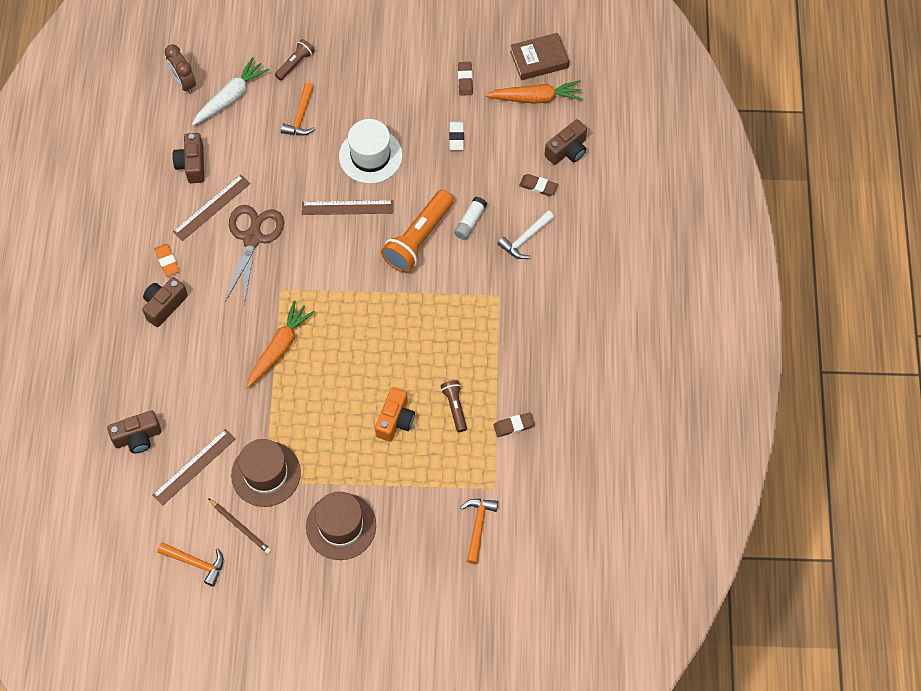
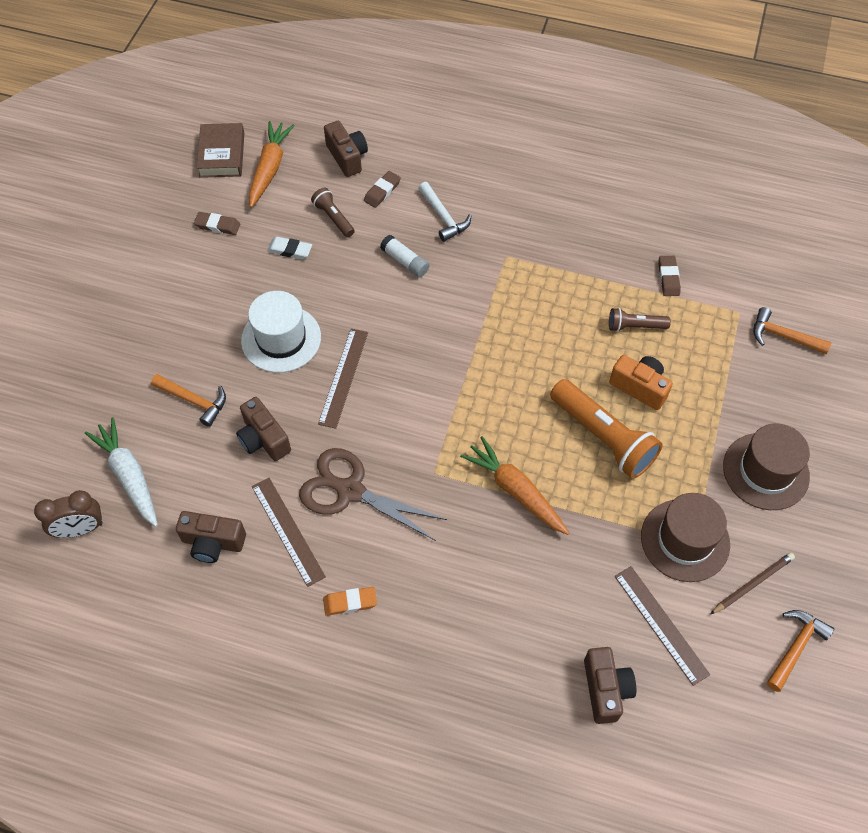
camera: 75 degrees left, 5 degrees down
brown camera [142,277,188,327] -> brown camera moved to [236,397,291,461]
brown flashlight [275,39,314,81] -> brown flashlight moved to [311,188,355,237]
orange flashlight [381,190,454,273] -> orange flashlight moved to [550,379,663,479]

